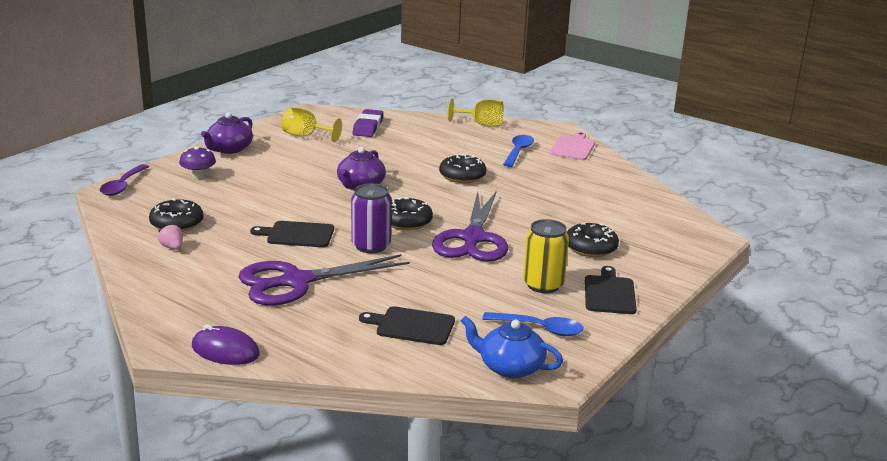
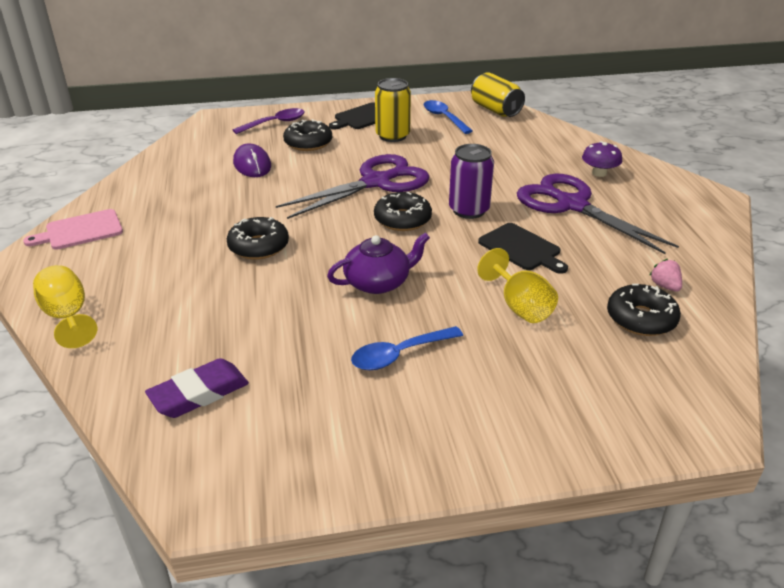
camera: 135 degrees left, 10 degrees up
purple spoon [100,164,149,196] -> purple spoon moved to [232,108,305,134]
pink strawberry [158,224,183,250] -> pink strawberry turned 150 degrees clockwise [649,259,682,292]
purple mushroom [179,147,216,178] -> purple mushroom moved to [582,141,622,177]
purple mouse [192,325,260,365] -> purple mouse moved to [233,143,271,177]
purple teapot [201,112,253,154] -> none
purple scissors [238,254,410,306] -> purple scissors turned 150 degrees counterclockwise [517,173,679,254]
yellow goblet [282,107,342,142] -> yellow goblet moved to [477,248,558,323]
black cutting board [359,306,455,345] -> none
blue teapot [461,316,563,378] -> yellow can [471,72,525,117]
blue spoon [503,135,534,167] -> blue spoon moved to [351,326,463,370]

